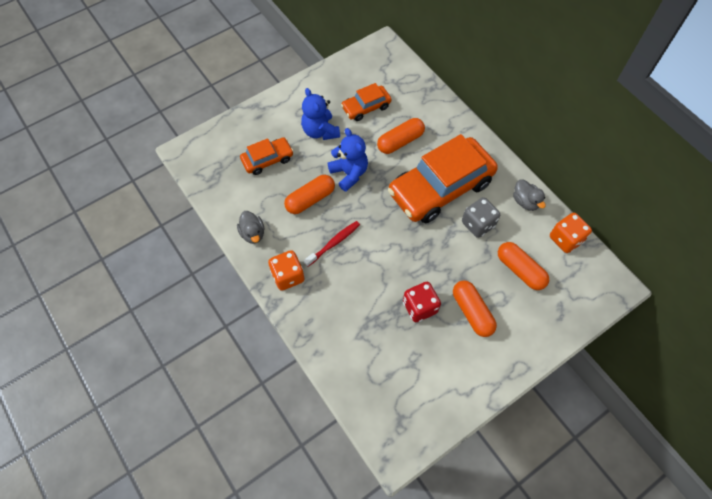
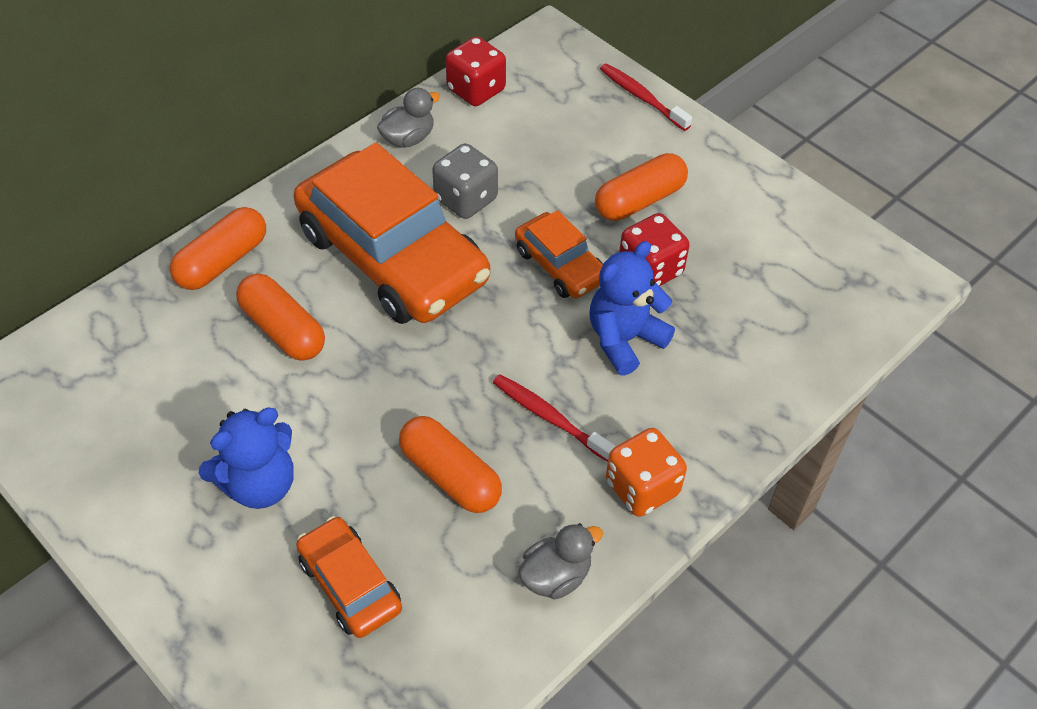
camera: 100 degrees left, 10 degrees down
blue teddy bear [328,128,368,192] -> blue teddy bear moved to [589,241,675,376]
orange car [341,83,392,121] -> orange car moved to [515,210,603,298]
orange capsule [498,242,549,290] -> orange capsule moved to [170,207,266,290]
orange dice [550,213,592,253] -> red dice [446,36,506,106]
none -> red toothbrush [600,63,692,131]

